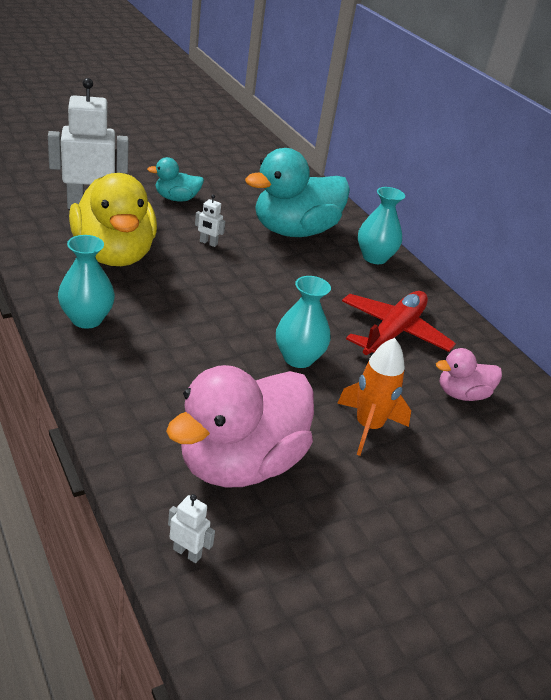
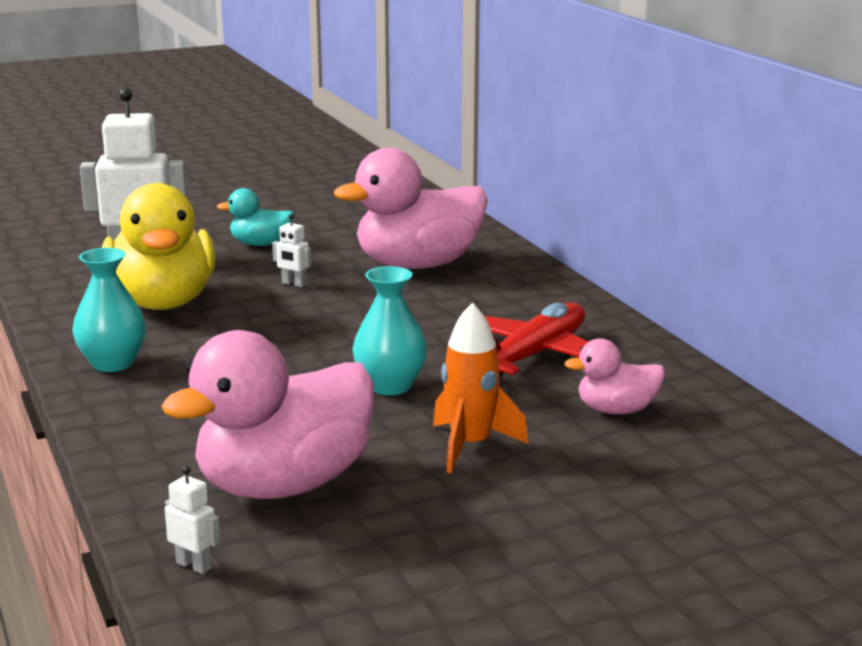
camera: 10 degrees right, 15 degrees down
turquoise duck [245,148,350,237] -> pink duck [334,148,488,269]
turquoise vase [358,187,405,264] -> none

